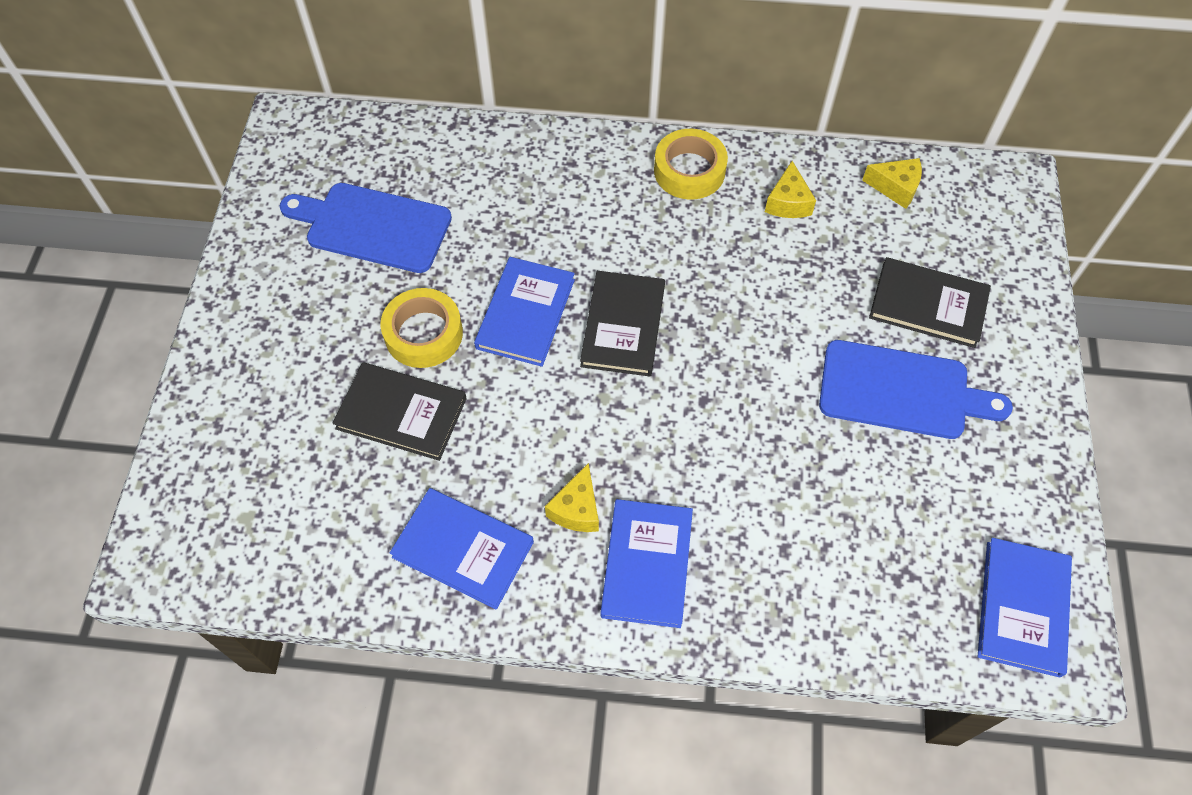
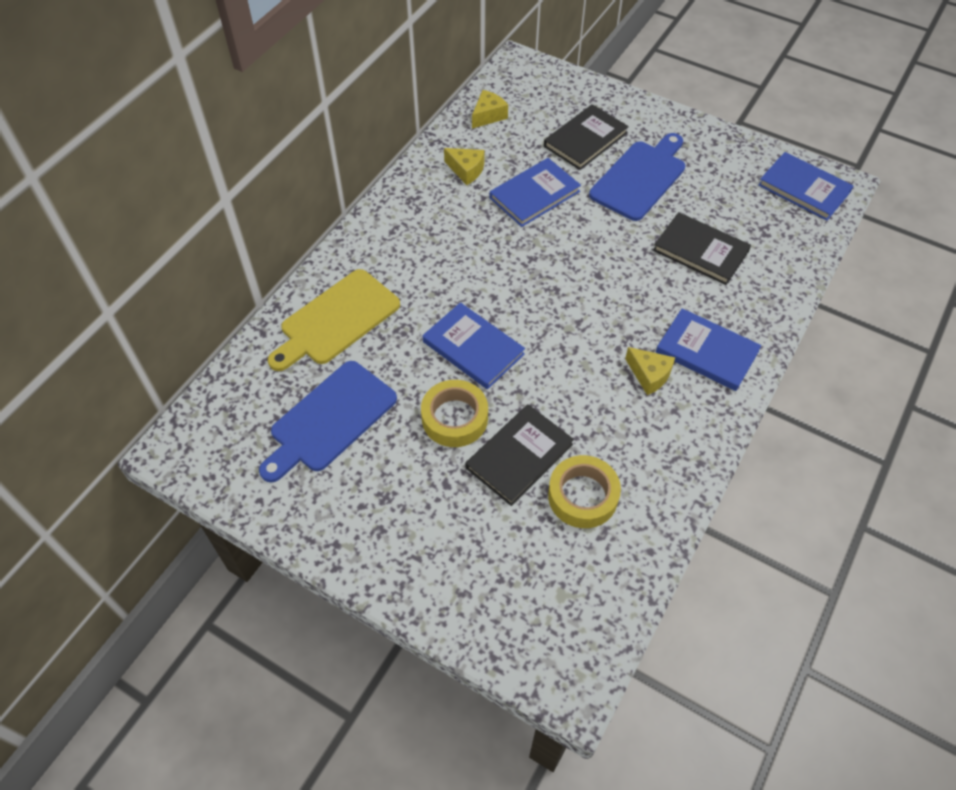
camera: 65 degrees left, 5 degrees down
blue book [390,488,534,610] -> blue book moved to [490,158,581,227]
black book [580,271,665,376] -> black book moved to [653,212,751,285]
yellow tape [654,129,728,200] -> yellow tape moved to [548,455,621,528]
none -> yellow cutting board [268,269,400,371]

